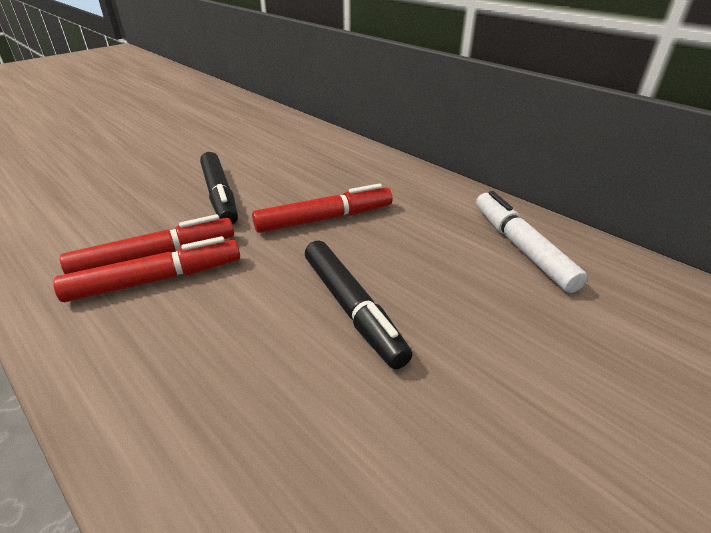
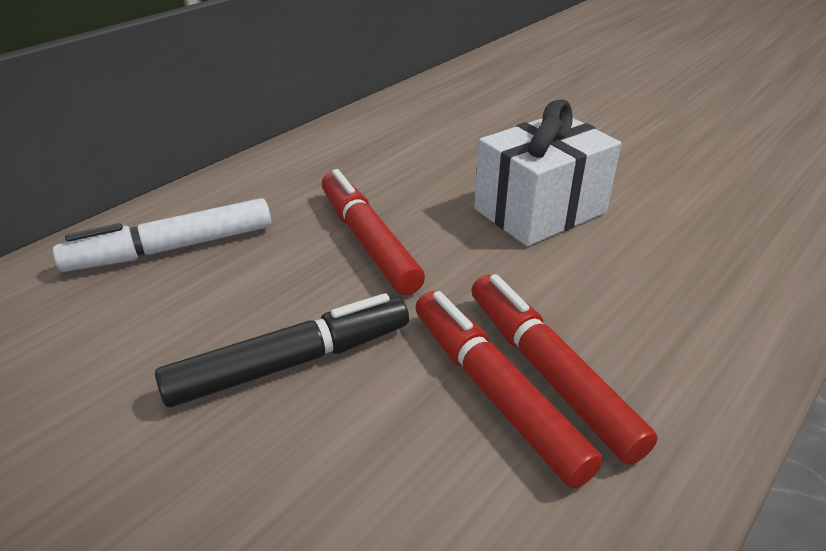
camera: 95 degrees left, 0 degrees up
black marker [305,240,412,369] -> white gift [474,100,621,246]
white marker [476,191,588,293] -> white marker moved to [53,198,271,272]

